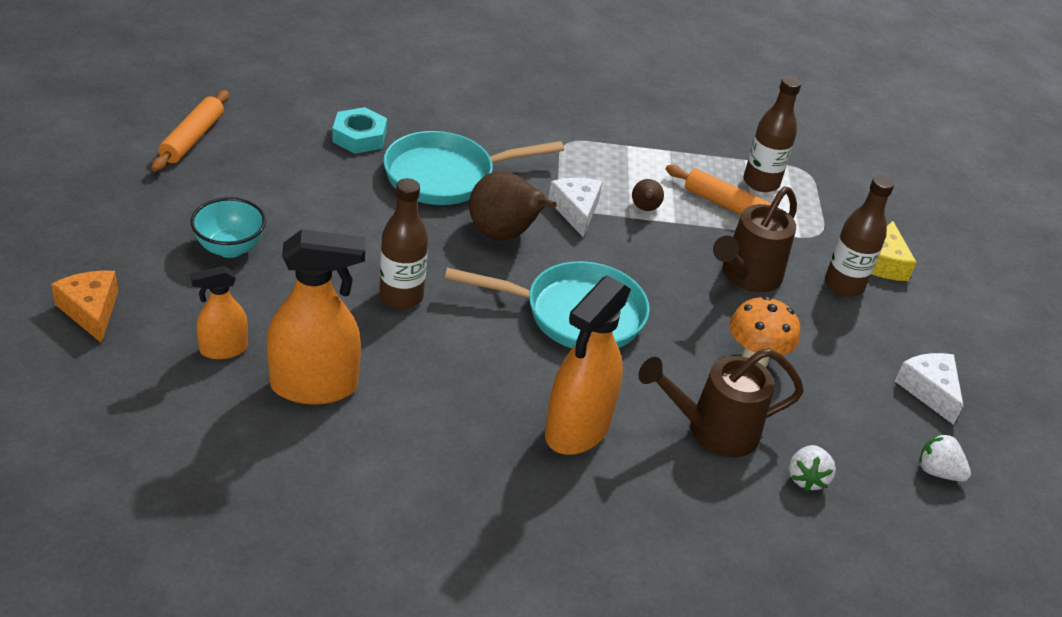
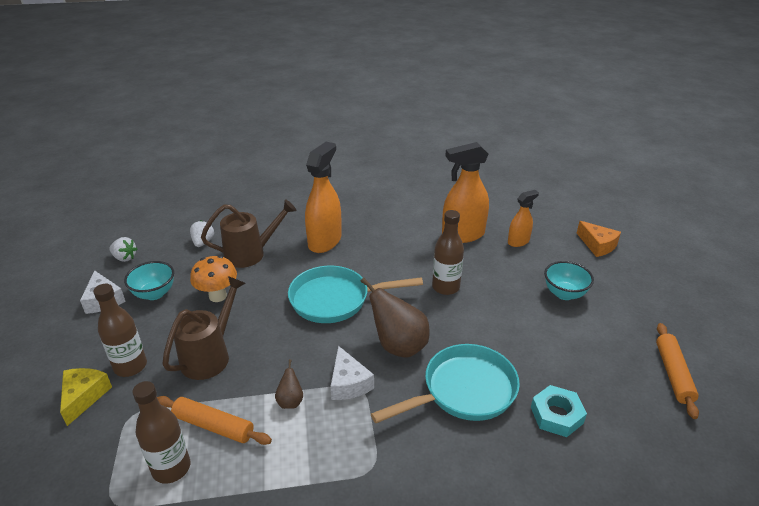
camera: 175 degrees right, 5 degrees down
none -> turquoise bowl [124,261,174,300]

